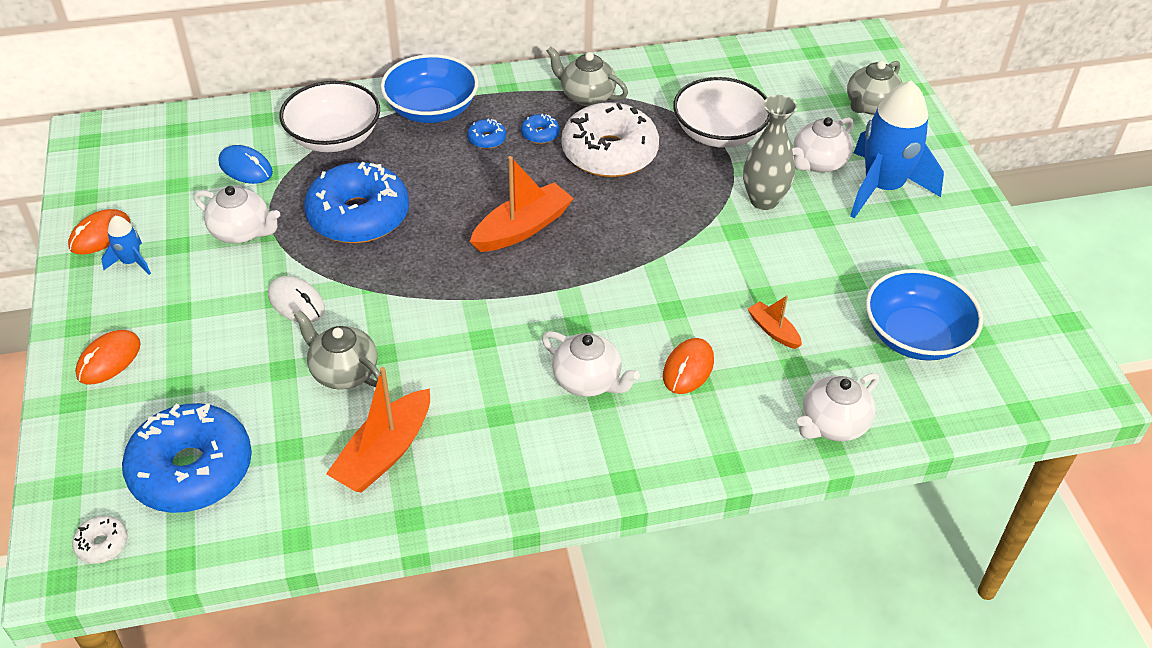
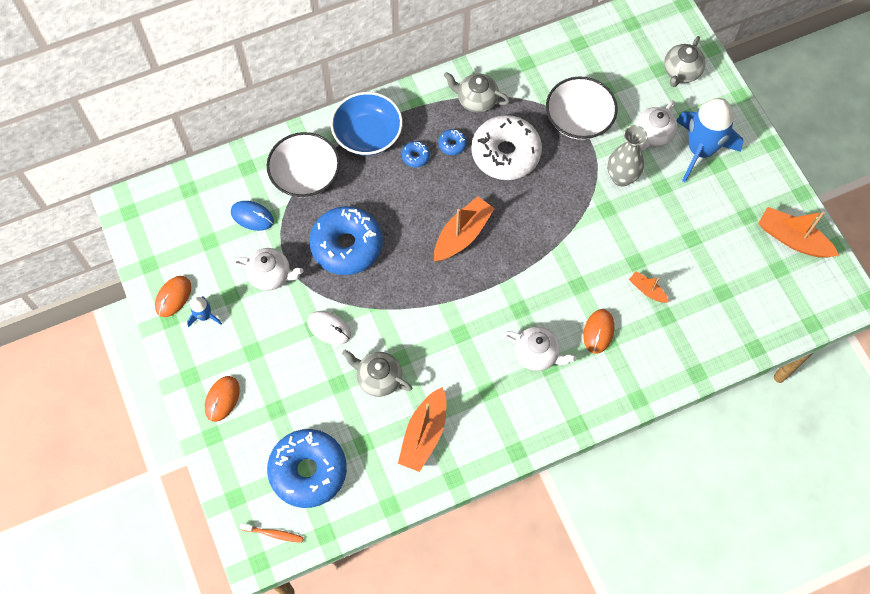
camera: 10 degrees left, 20 degrees up
white donut [72,516,128,564] -> orange toothbrush [240,523,303,543]
white teapot [797,373,879,442] -> none
blue bowl [866,269,983,361] -> none
none -> orange boat [758,207,839,258]

